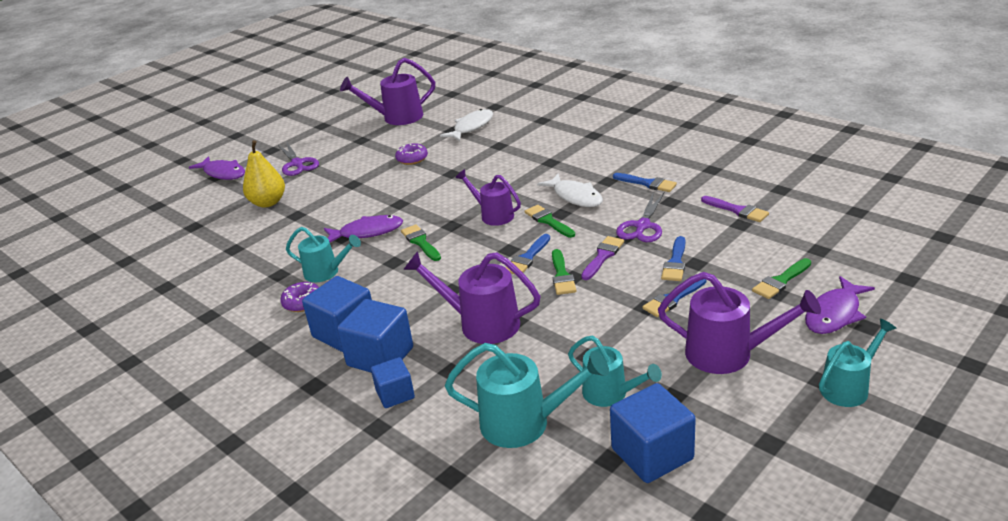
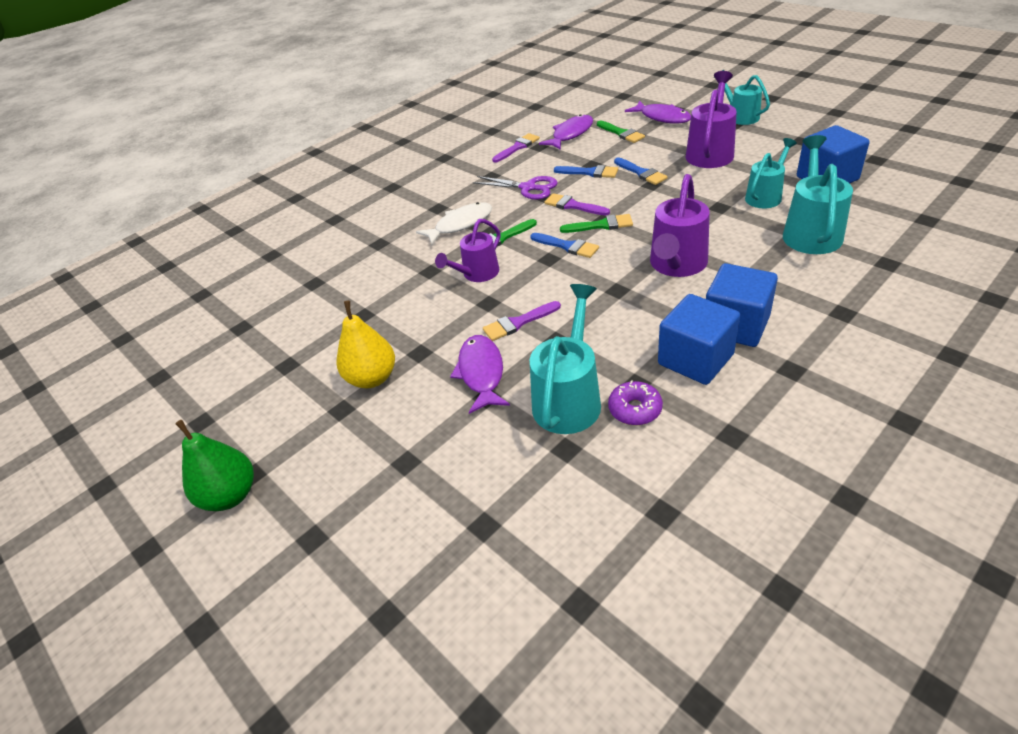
camera: 85 degrees left, 10 degrees up
purple fish [189,156,245,180] -> purple fish moved to [539,114,593,150]
yellow pear [243,140,285,208] -> yellow pear moved to [337,301,395,388]
purple scissors [278,141,319,176] -> green pear [175,420,254,511]
turquoise watering can [286,227,361,282] -> turquoise watering can [530,284,601,434], size x1.50
purple watering can [340,58,435,125] -> none
blue cube [371,357,415,408] -> none
purple donut [395,143,428,165] -> none
green brush [401,225,441,261] -> purple brush [483,301,561,341]
white fish [440,109,493,141] -> none
blue brush [613,173,677,192] -> none

